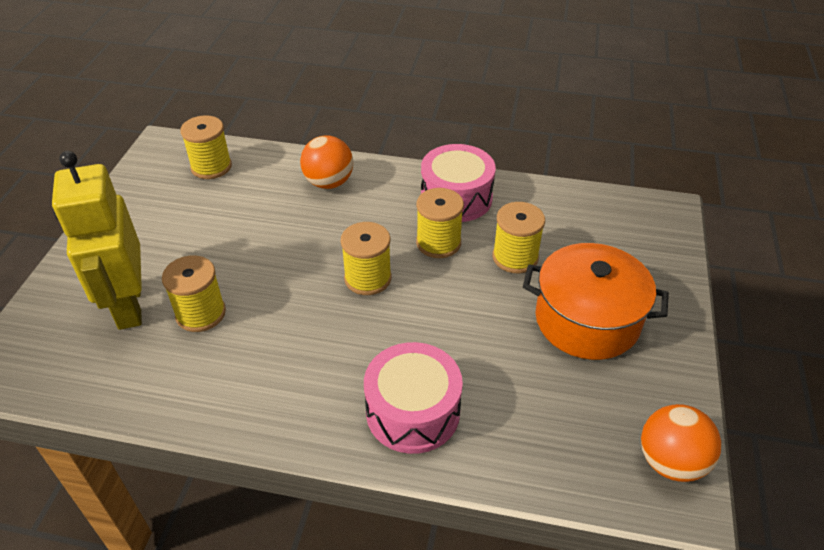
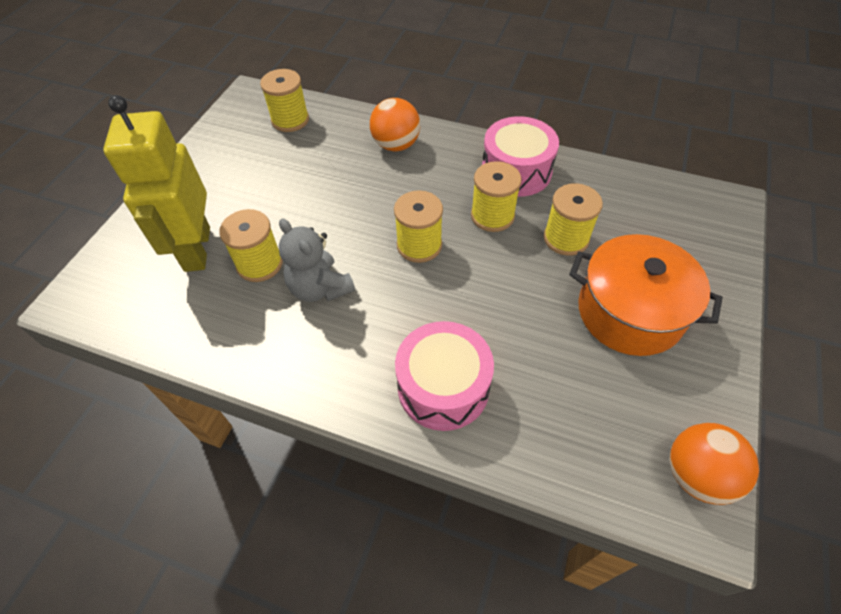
camera: 10 degrees right, 10 degrees up
none -> grey teddy bear [279,218,355,302]

